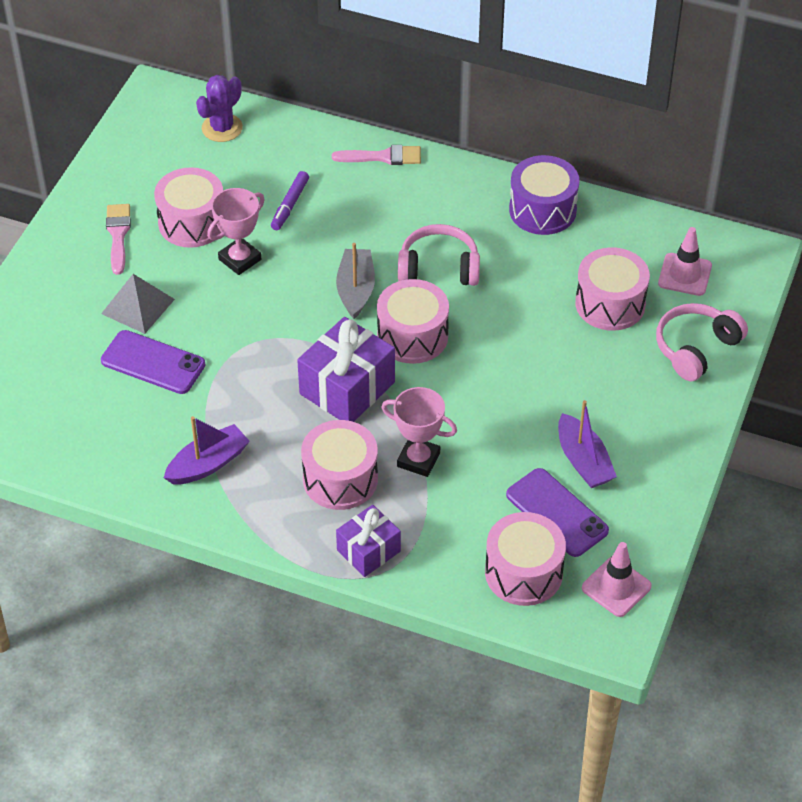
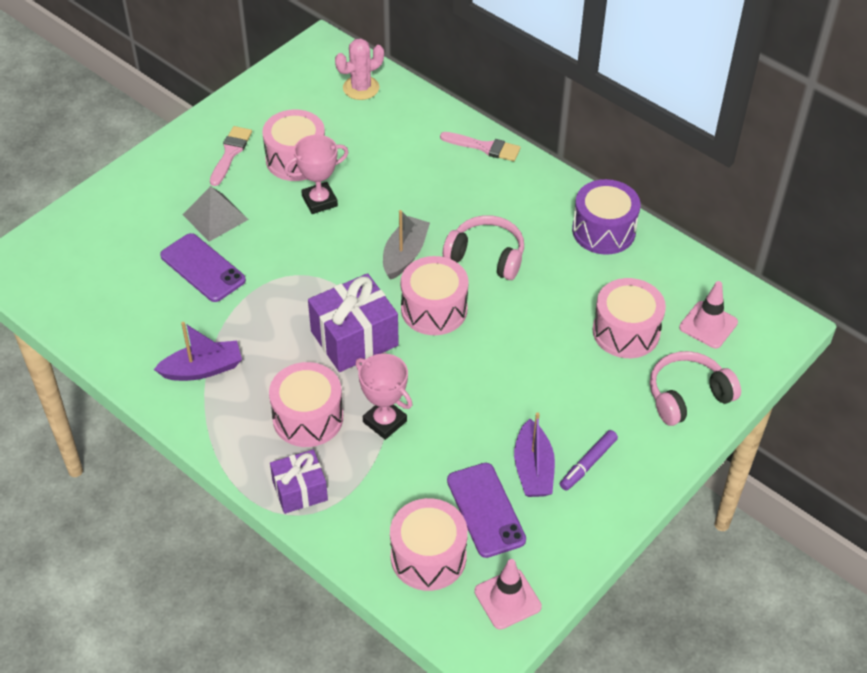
camera: 20 degrees right, 0 degrees up
purple cactus [196,75,243,142] -> pink cactus [335,39,384,100]
purple marker [271,171,309,230] -> purple marker moved to [560,430,618,491]

